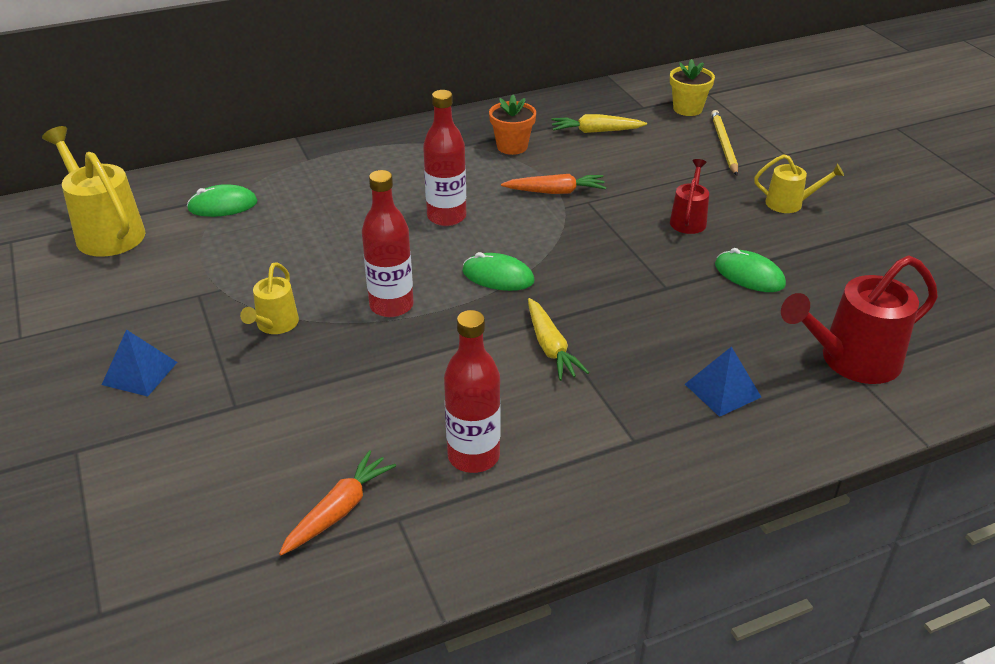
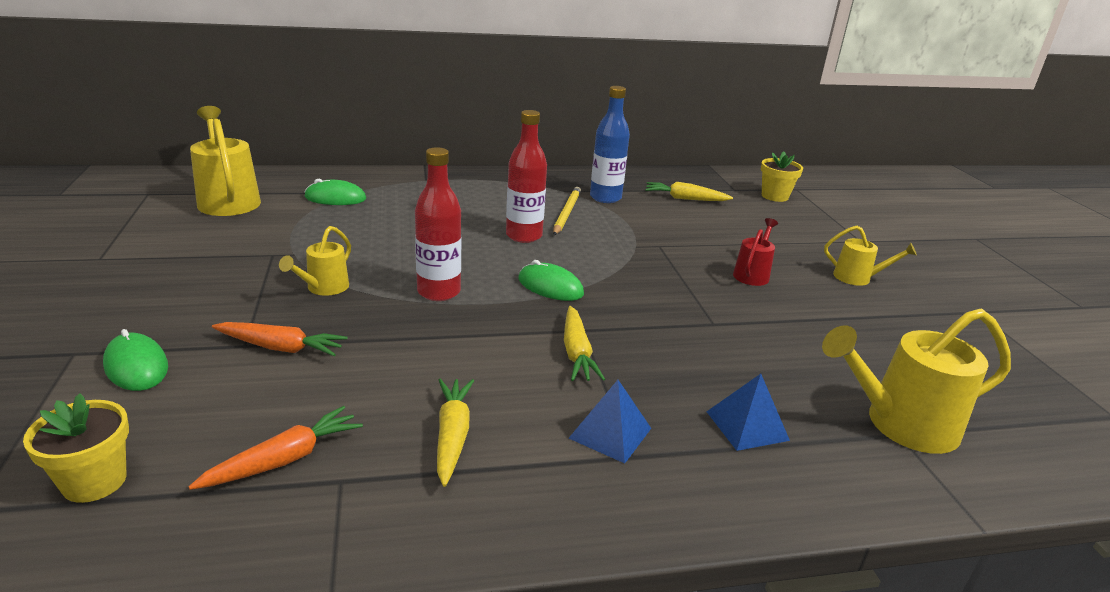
camera: 10 degrees right, 10 degrees down
blue pyramid [102,329,177,397] -> blue pyramid moved to [569,380,651,463]
red bottle [444,310,501,473] -> yellow carrot [437,378,474,487]
orange flower pot [489,95,536,155] -> blue bottle [590,86,630,203]
orange carrot [501,174,606,194] -> orange carrot moved to [212,322,347,356]
yellow pencil [711,110,738,175] -> yellow pencil moved to [553,187,581,235]
green mouse [715,248,786,292] -> green mouse moved to [103,329,168,391]
red watering can [781,255,938,384] -> yellow watering can [822,309,1011,454]
none -> yellow flower pot [23,393,129,503]

